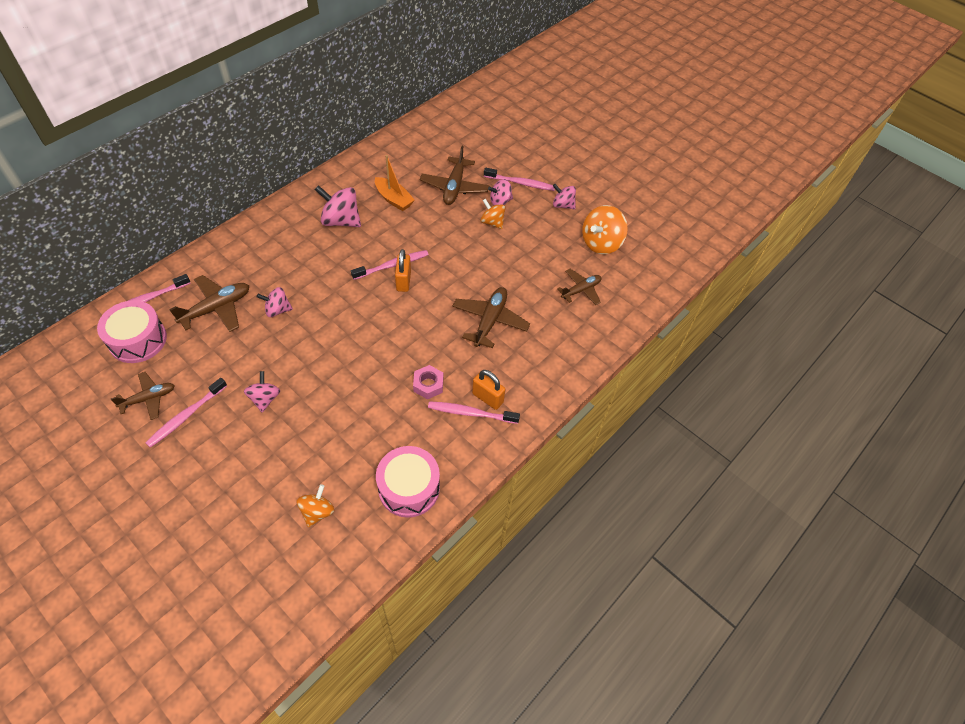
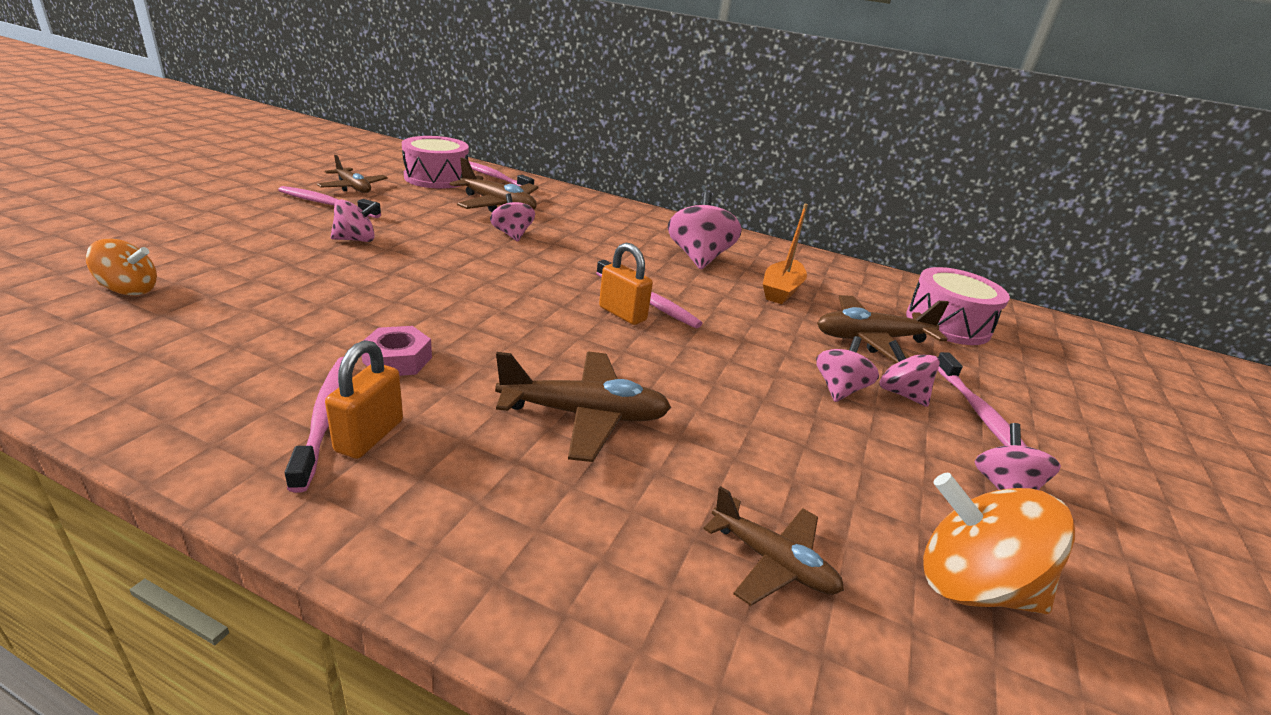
camera: 70 degrees right, 25 degrees down
pink drum [376,446,440,518] -> pink drum moved to [906,267,1010,345]
orange padlock [395,249,411,292] -> orange padlock turned 60 degrees clockwise [599,243,653,325]
orange spinning top [480,199,505,229] -> pink spinning top [816,336,879,402]

